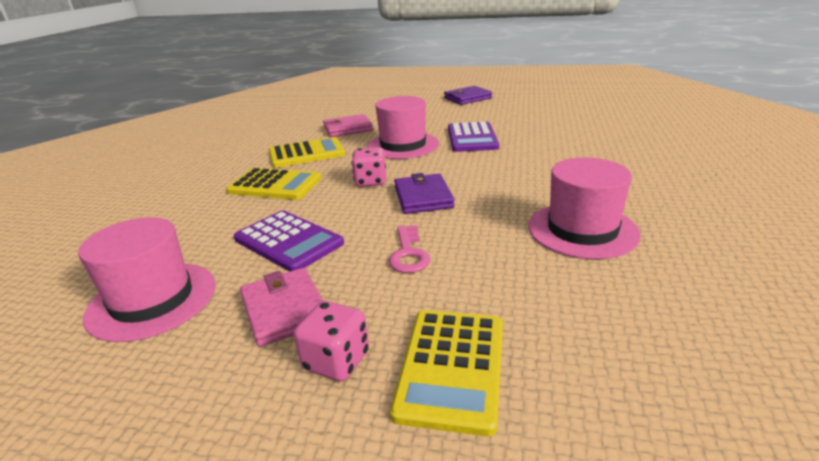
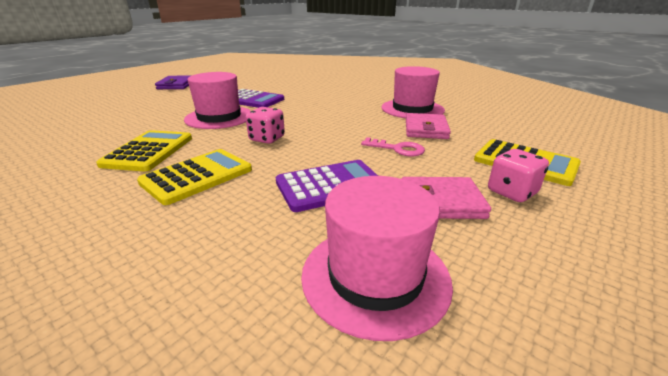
camera: 65 degrees left, 0 degrees up
pink wallet [323,114,373,137] -> pink wallet moved to [406,113,451,139]
purple wallet [394,173,455,214] -> none

